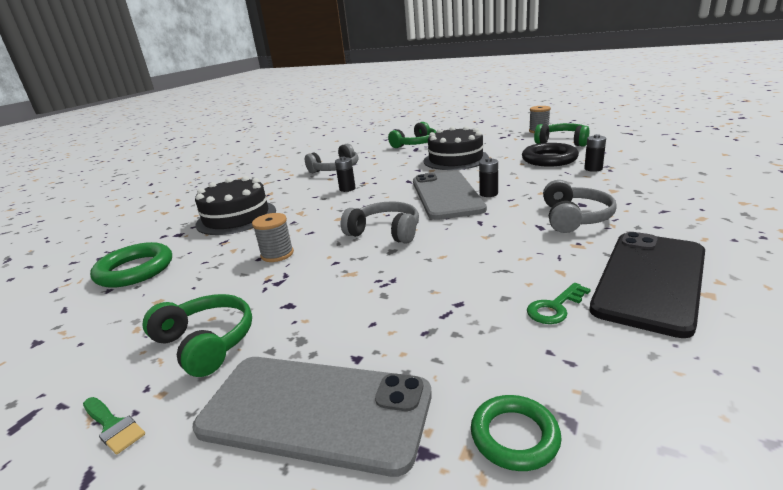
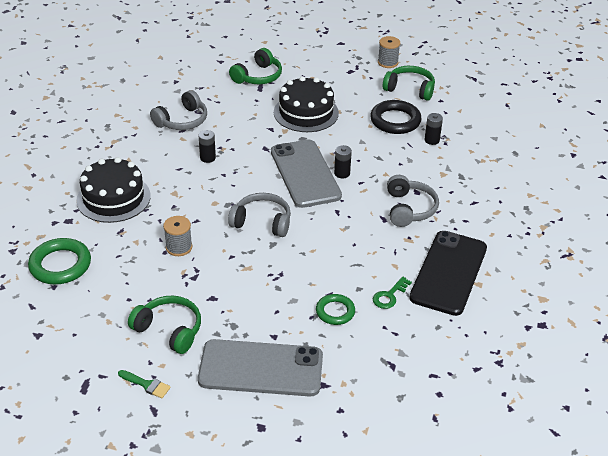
camera: 15 degrees left, 15 degrees up
green ring [471,395,562,471] -> green ring moved to [316,294,355,325]

